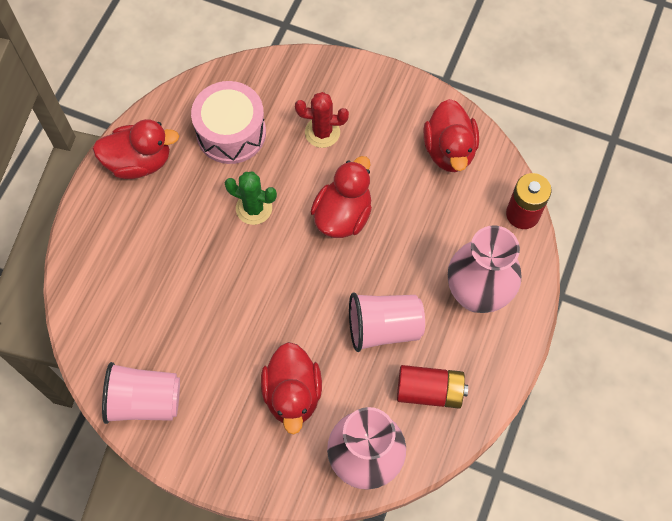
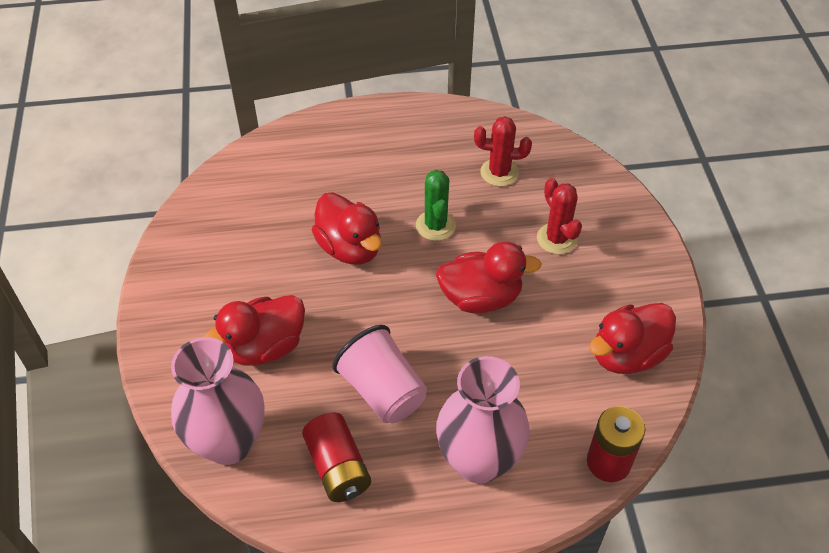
camera: 60 degrees right, 15 degrees down
red duck [93,119,179,179] -> red duck moved to [312,192,382,265]
pink cup [102,362,180,424] -> none
pink drum [191,81,266,164] -> red cactus [474,116,532,186]

